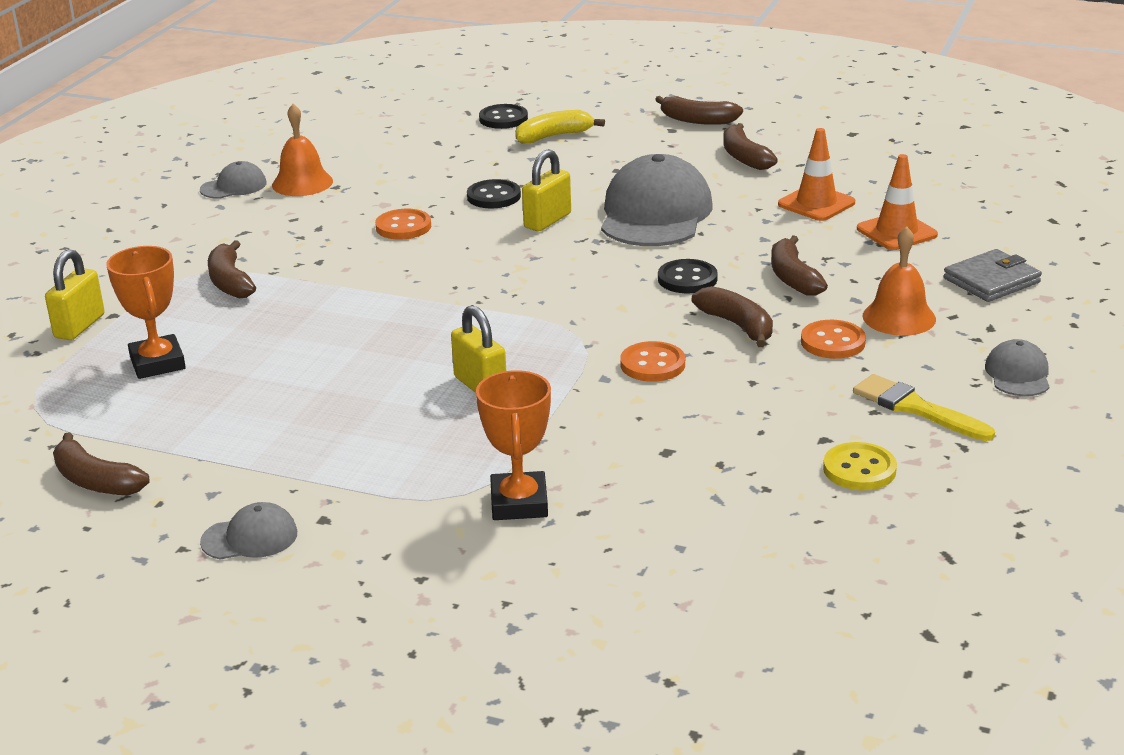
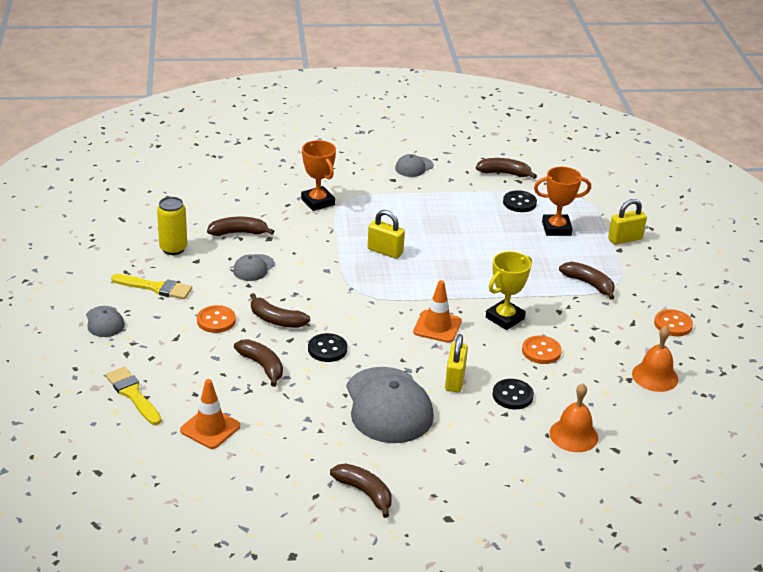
camera: 150 degrees right, 5 degrees up
yellow padlock [45,249,105,340] -> yellow padlock turned 75 degrees clockwise [608,199,647,245]
orange trophy [106,246,186,379] -> orange trophy turned 45 degrees counterclockwise [534,167,591,236]
grey cap [200,161,267,199] -> grey cap moved to [233,254,275,281]
black button [479,104,528,129] -> black button moved to [503,190,537,212]
yellow banana [515,110,605,144] -> none
orange button [620,341,685,382] -> orange button moved to [654,309,693,336]
brown banana [655,96,743,125] -> brown banana moved to [207,217,274,236]
orange traffic cone [778,128,855,221] -> orange traffic cone moved to [413,280,462,343]
yellow button [823,442,897,490] -> yellow can [157,197,187,255]
orange bell [862,226,936,336] -> orange bell moved to [549,383,598,452]
grey wallet [943,249,1042,302] -> yellow brush [105,367,161,425]
none -> yellow trophy [486,251,532,330]

